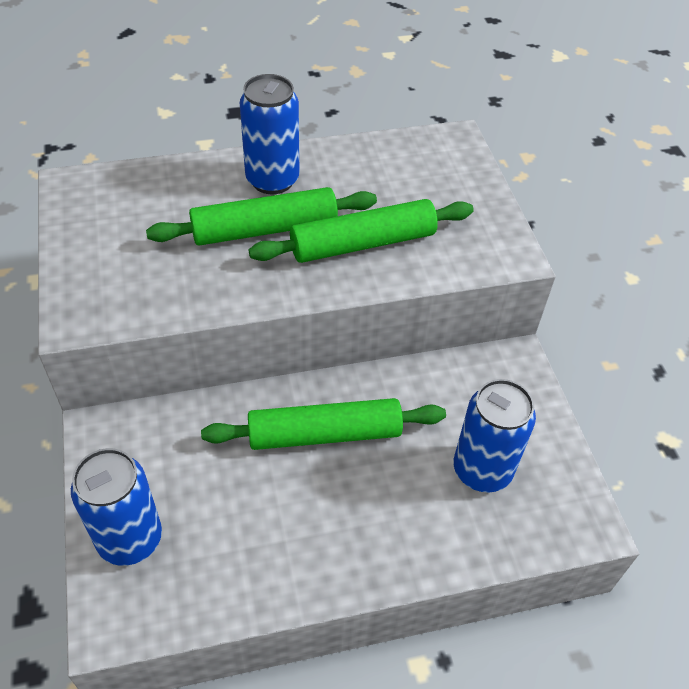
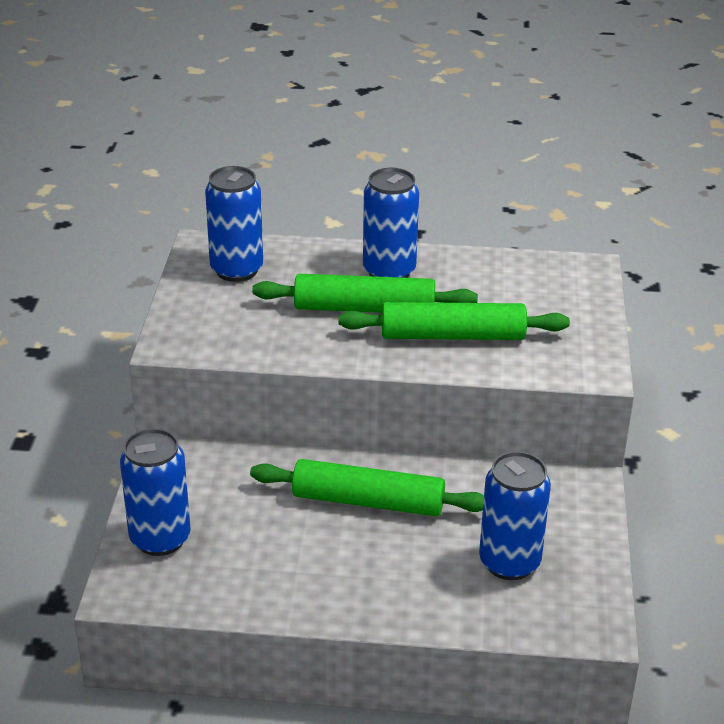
camera: 20 degrees right, 15 degrees down
none -> blue can [205,166,263,282]

